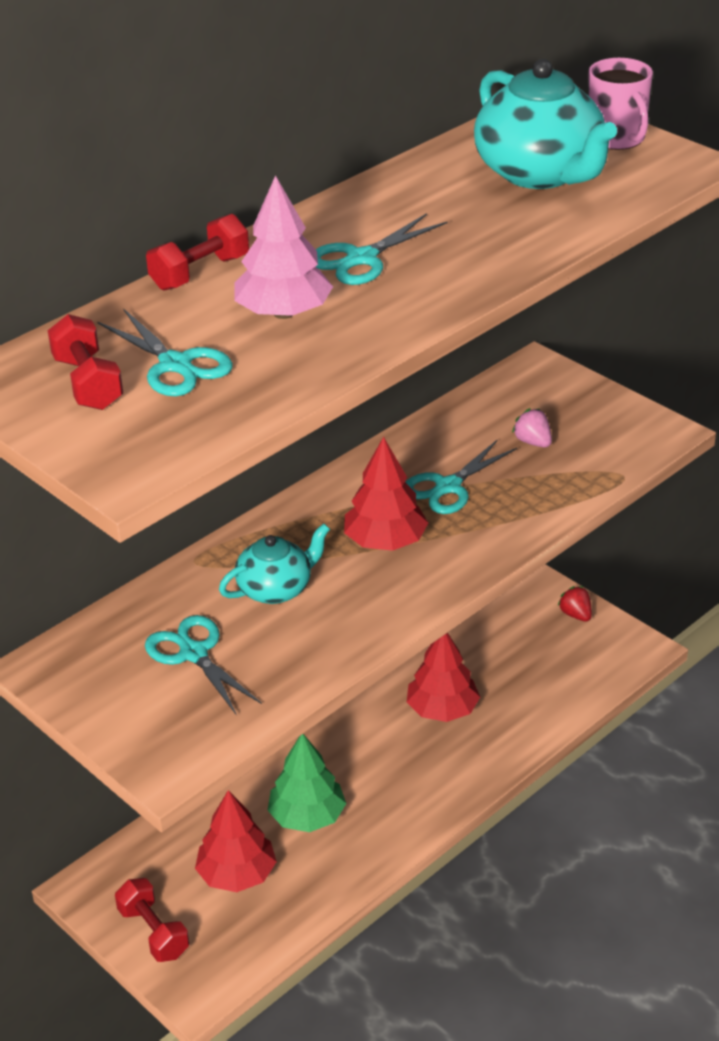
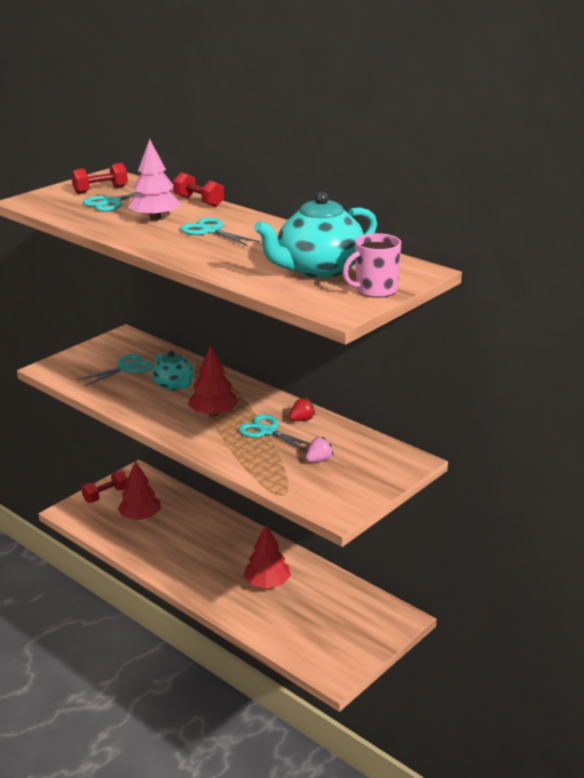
camera: 85 degrees right, 10 degrees down
green tree [268,734,346,832] -> none
red strawberry [558,586,592,621] -> red strawberry moved to [289,398,316,421]

